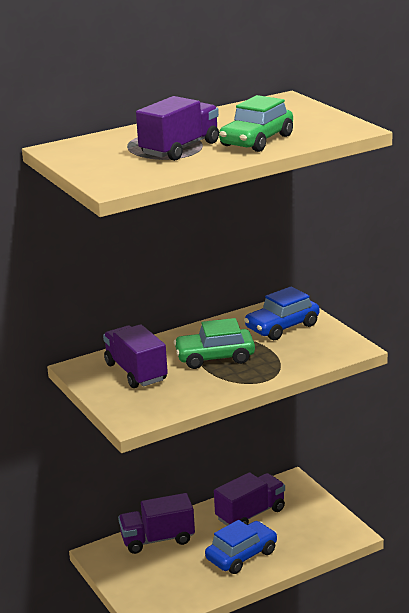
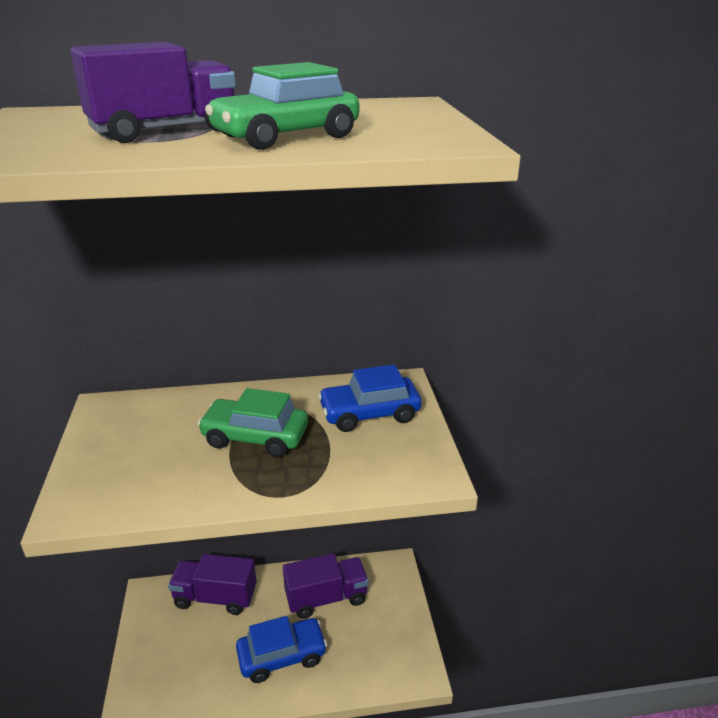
camera: 20 degrees right, 5 degrees up
purple truck [103,324,168,388] -> none

